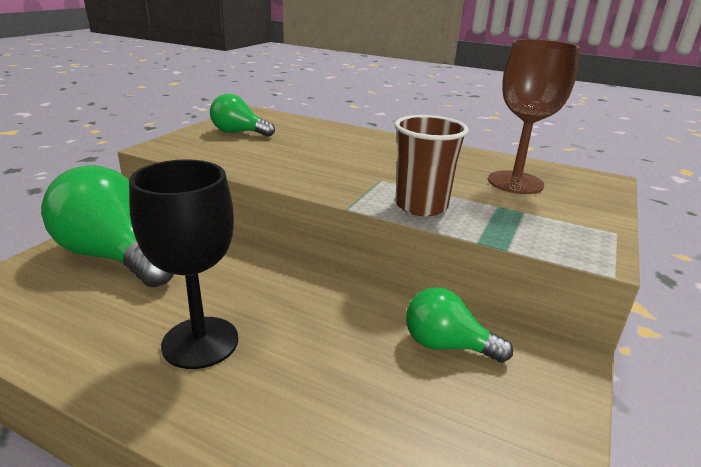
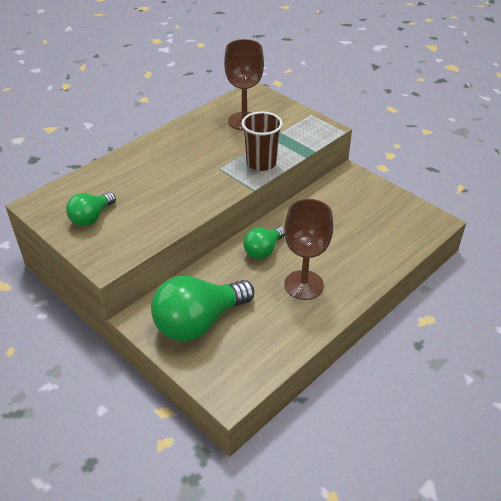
camera: 70 degrees left, 15 degrees up
black goblet [129,159,238,369] -> brown goblet [284,199,333,300]
green light bulb [406,287,513,363] -> green light bulb moved to [243,226,285,259]

